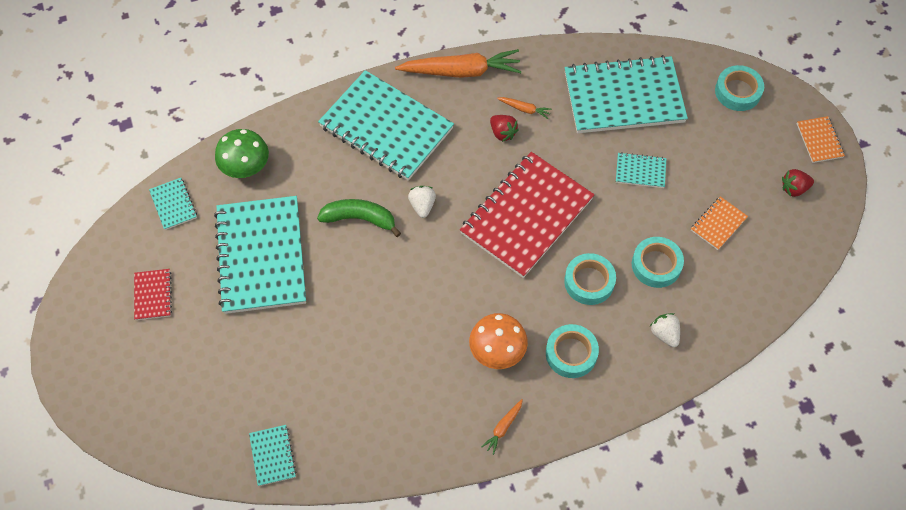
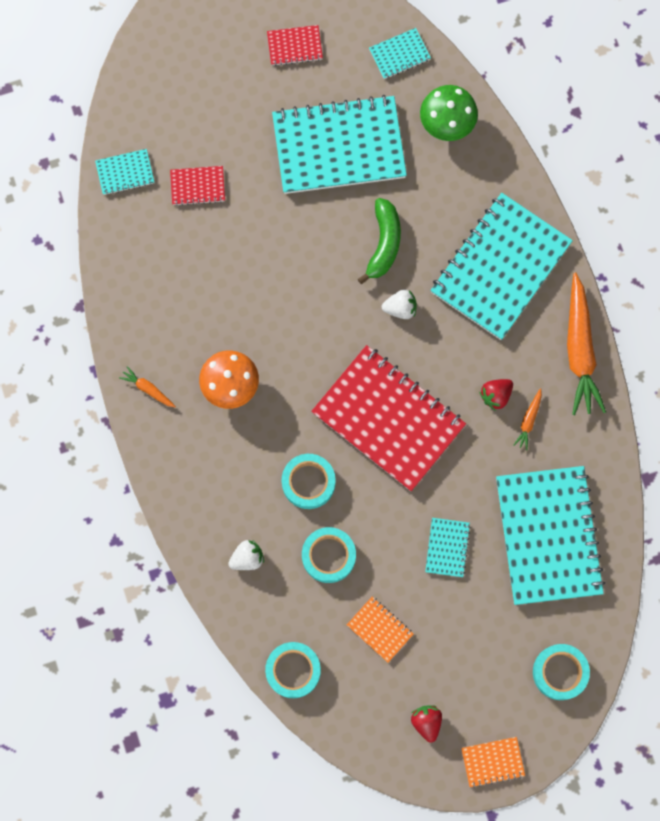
camera: 90 degrees right, 15 degrees up
turquoise tape [546,324,599,378] -> turquoise tape moved to [265,642,321,698]
none -> red notebook [170,166,225,206]

